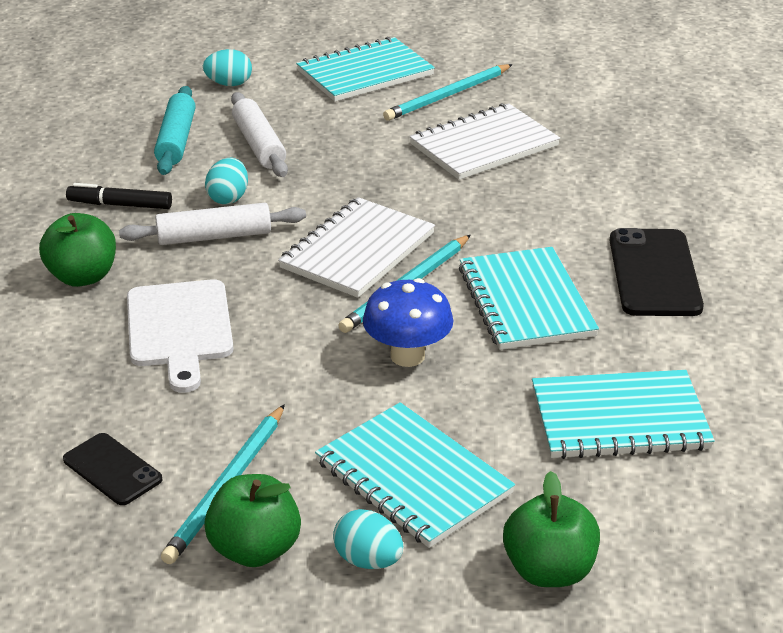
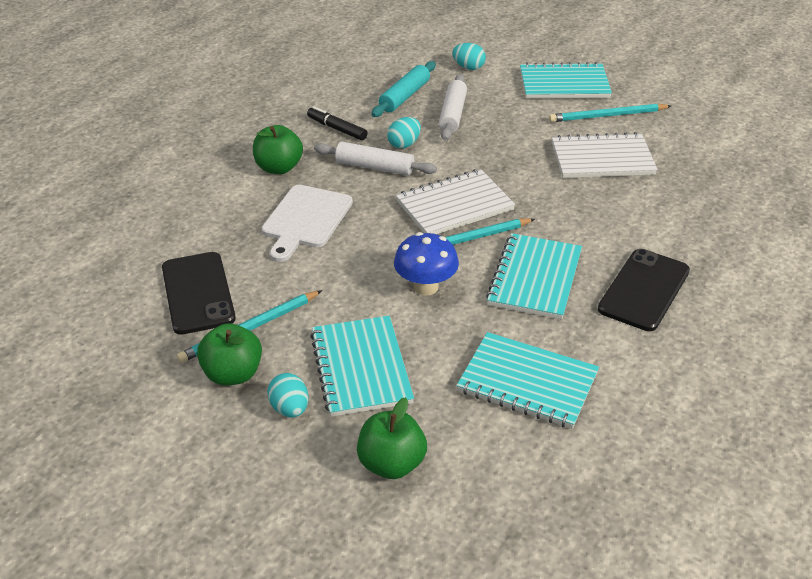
camera: 30 degrees right, 5 degrees up
black phone [63,433,162,505] -> black phone [162,252,236,335], size x1.69

